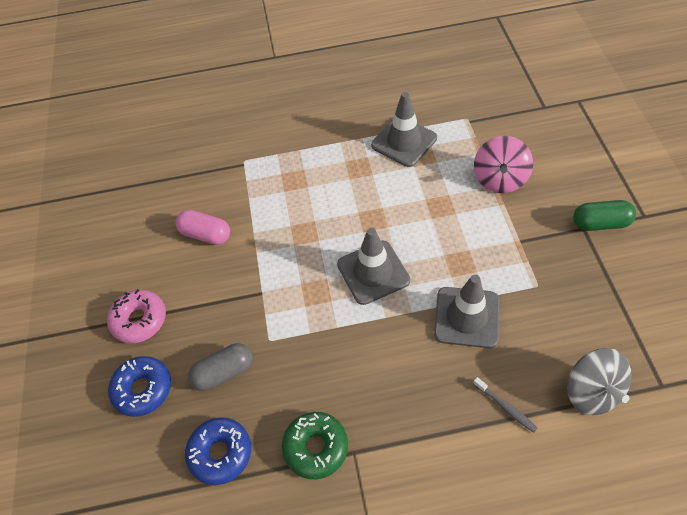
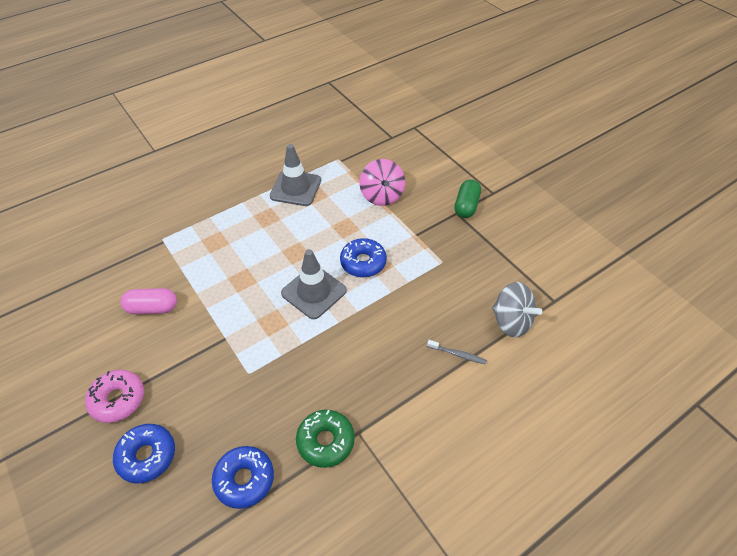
camera: 30 degrees left, 5 degrees down
grey capsule [188,343,253,391] -> none
grey traffic cone [434,275,499,348] -> none
green capsule [573,200,636,231] -> green capsule turned 45 degrees counterclockwise [454,179,481,218]
none -> blue donut [340,238,387,277]

